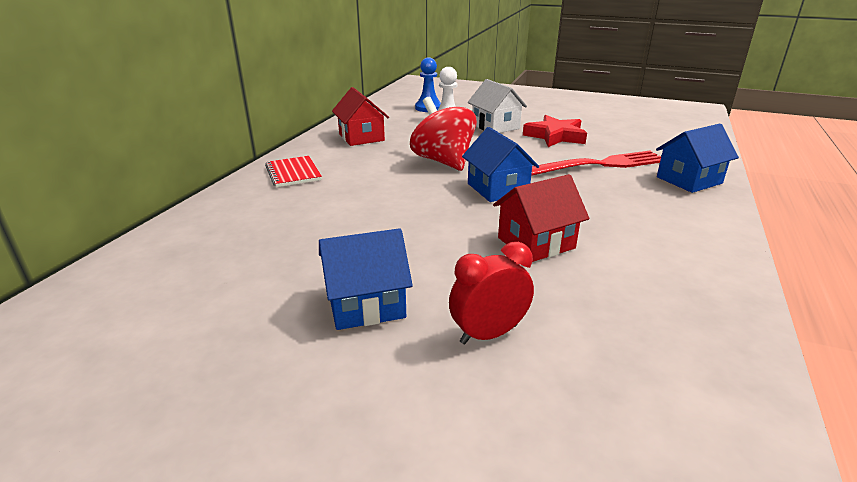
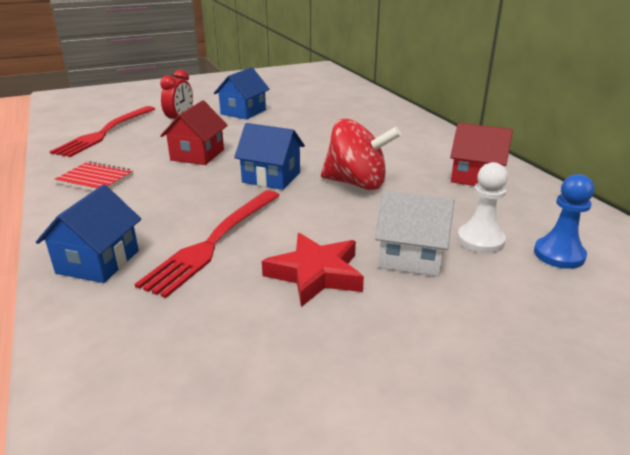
camera: 135 degrees right, 0 degrees up
red notebook [265,156,322,187] -> red notebook moved to [54,161,133,191]
none -> red fork [50,106,155,157]

